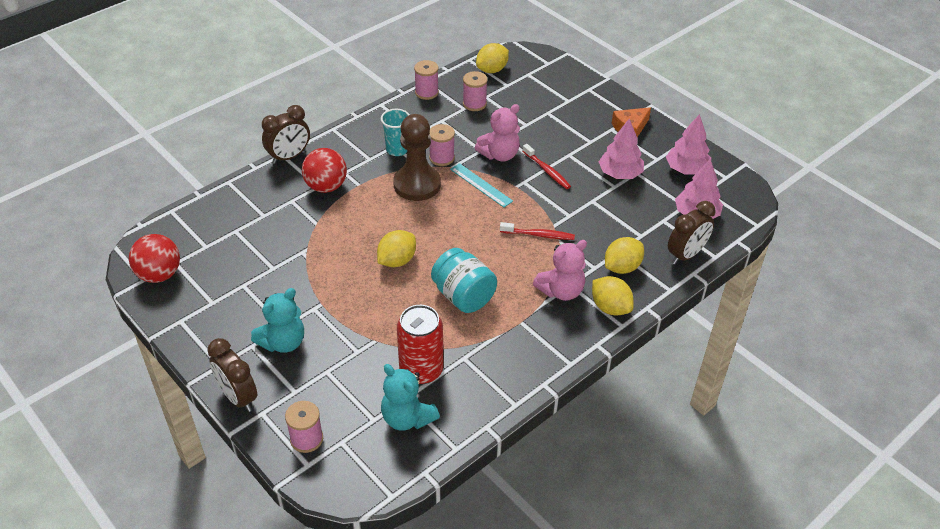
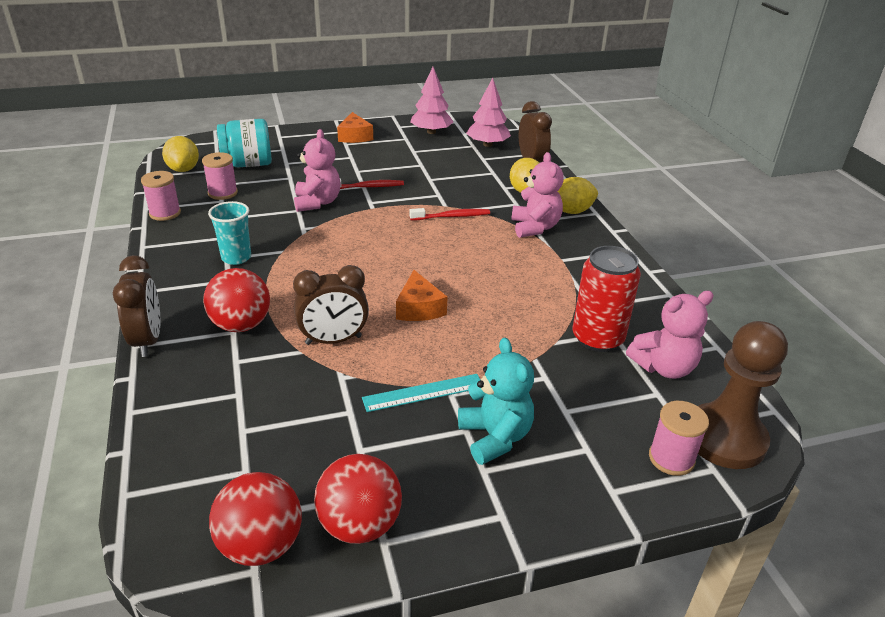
camera: 65 degrees left, 10 degrees down
brown clock [207,338,257,412] -> brown clock moved to [293,265,369,345]
yellow lemon [377,230,416,267] -> orange cheese [396,270,447,321]
turquoise teddy bear [381,364,440,431] -> pink teddy bear [626,291,714,379]
brown pawn [393,114,441,201] -> brown pawn moved to [698,321,788,469]
pink spool [429,124,455,166] -> none
turquoise jar [431,248,497,313] -> turquoise jar moved to [217,119,272,167]
turquoise ruler [450,163,513,207] -> turquoise ruler moved to [362,374,480,412]
red toothbrush [500,222,575,240] -> red toothbrush turned 45 degrees clockwise [409,208,490,220]
pink tree [599,119,644,179] -> none
none -> red ball [314,454,402,544]

